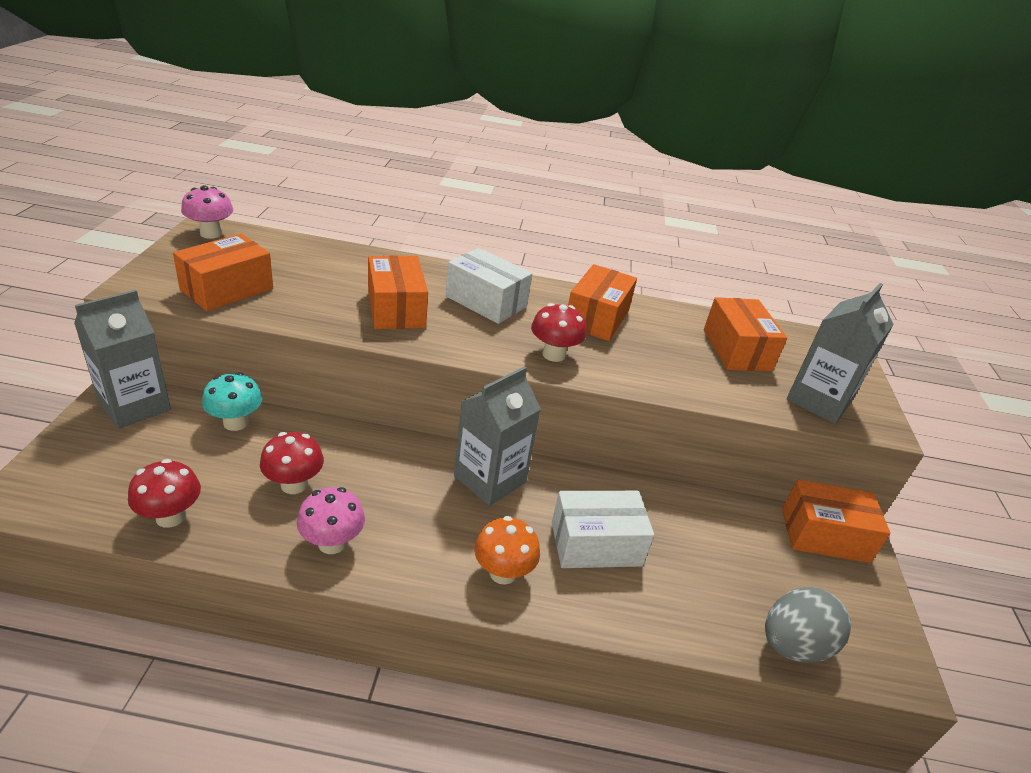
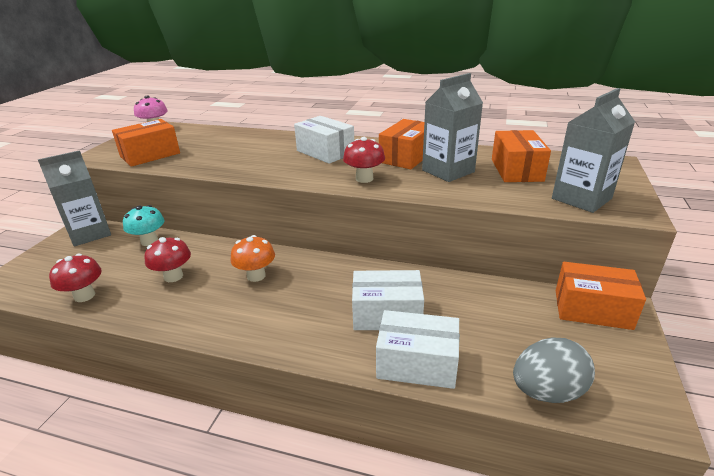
camera: 15 degrees right, 5 degrees down
pink mushroom [297,487,365,554] -> none
orange box [368,255,428,329] -> none
grey carton [454,366,541,506] -> grey carton moved to [422,73,483,182]
orange mushroom [474,516,540,585] -> orange mushroom moved to [230,235,275,282]
none -> white box [376,310,460,389]

